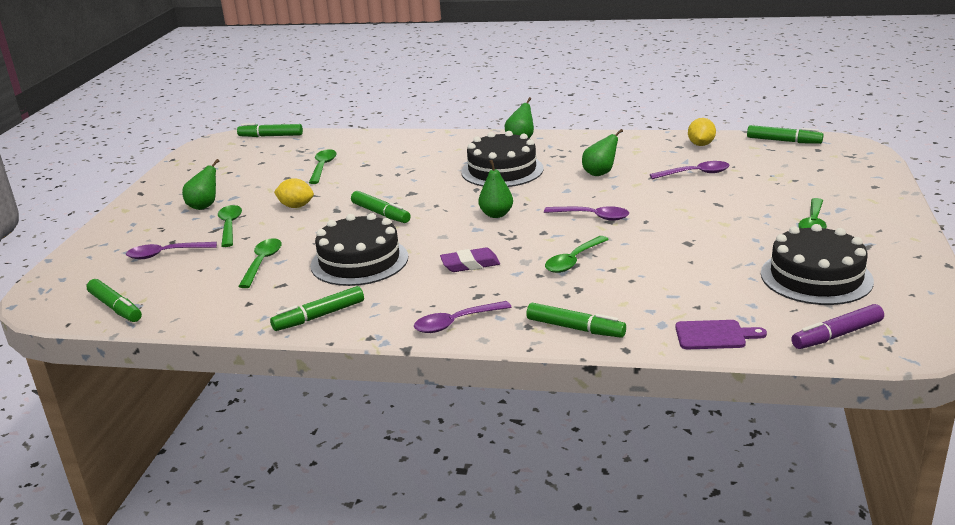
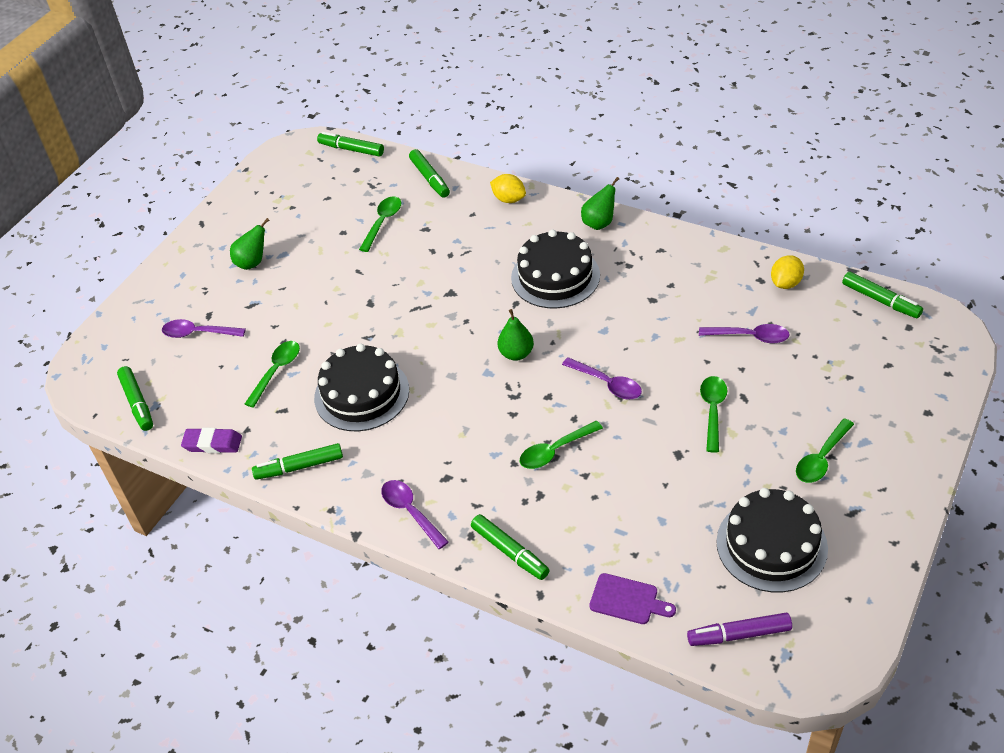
camera: 20 degrees right, 20 degrees up
green spoon [218,205,242,247] -> green spoon moved to [700,376,727,453]
yellow lemon [274,178,314,208] -> yellow lemon moved to [490,174,526,203]
green marker [351,191,411,223] -> green marker moved to [409,149,450,198]
purple spoon [414,301,511,333] -> purple spoon turned 60 degrees clockwise [381,480,449,549]
purple eraser [440,247,500,272] -> purple eraser moved to [181,428,242,453]
green pear [582,129,623,176] -> none

